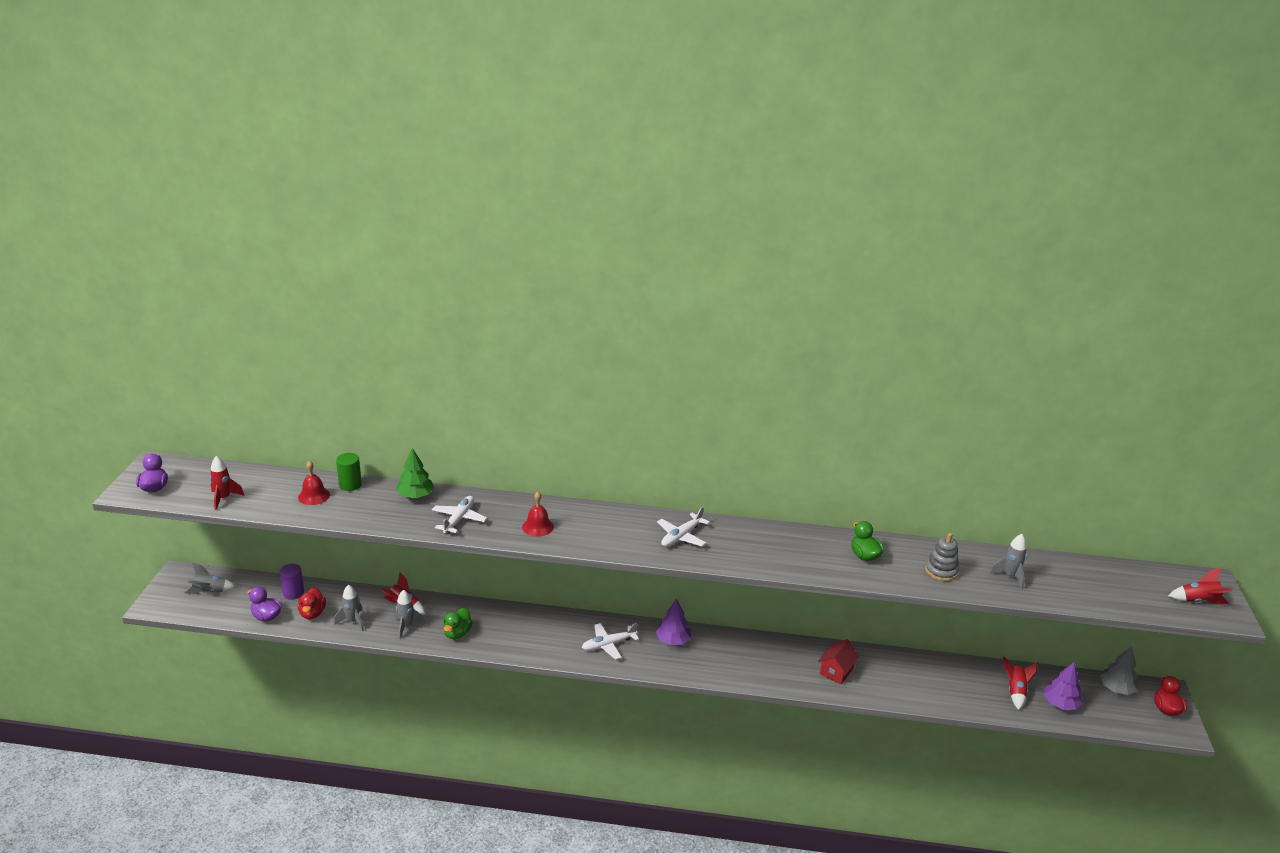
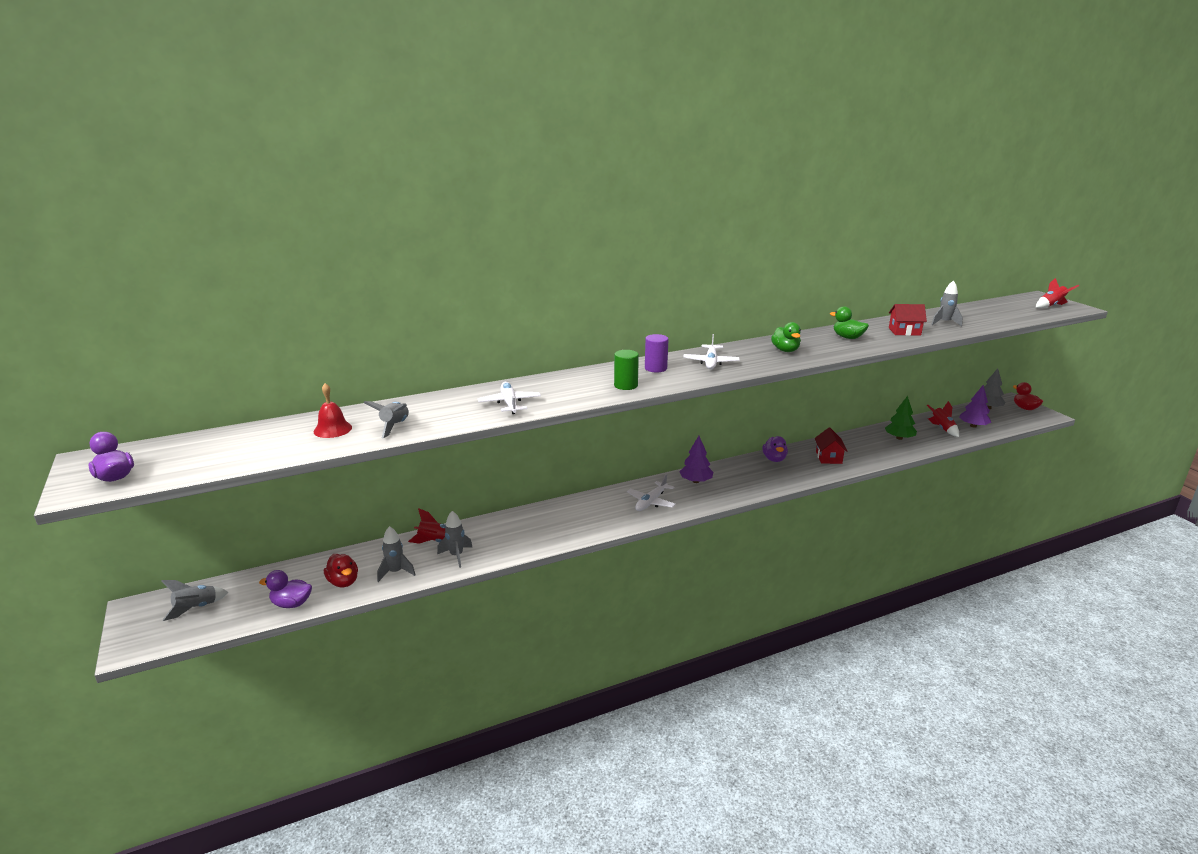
camera: 30 degrees left, 5 degrees down
red rocket [210,456,244,510] -> none
purple cylinder [279,564,304,600] -> purple cylinder moved to [645,334,669,373]
green cylinder [336,453,362,491] -> green cylinder moved to [614,350,639,390]
green tree [396,448,435,498] -> green tree moved to [885,396,917,440]
green duck [443,608,473,639] -> green duck moved to [771,322,801,352]
red bell [522,491,554,537] -> none
grey stacking toy [925,533,959,581] -> red house [889,304,927,336]
none -> grey rocket [364,401,409,438]
none -> purple duck [762,436,788,462]

